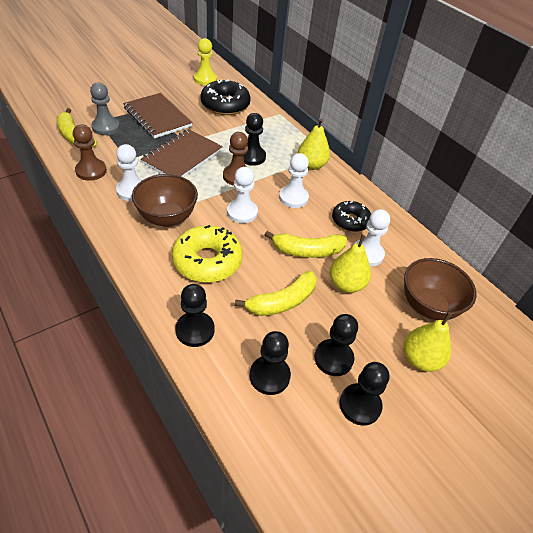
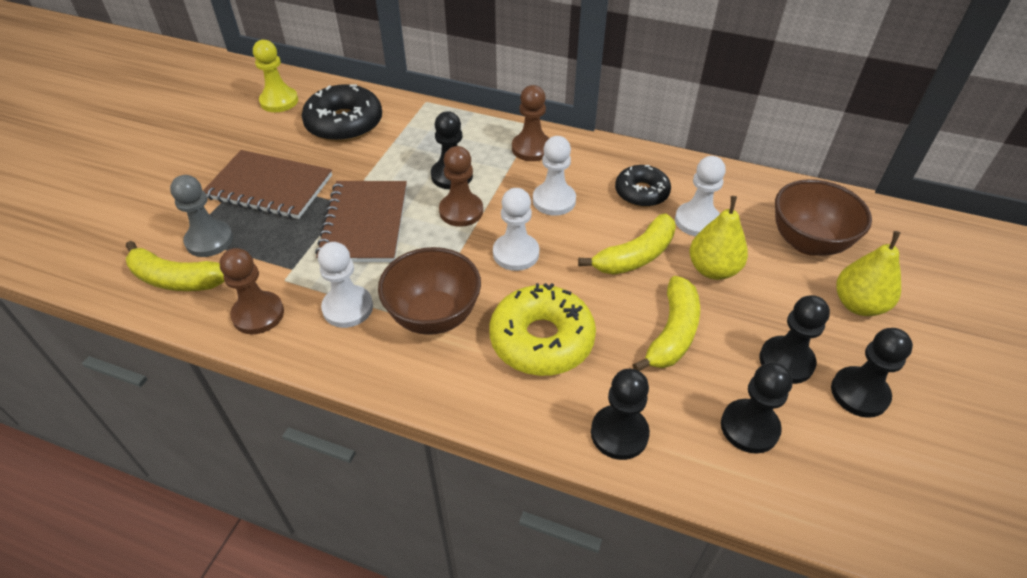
camera: 30 degrees left, 0 degrees up
yellow pear [298,119,330,170] -> brown pawn [512,85,549,161]

